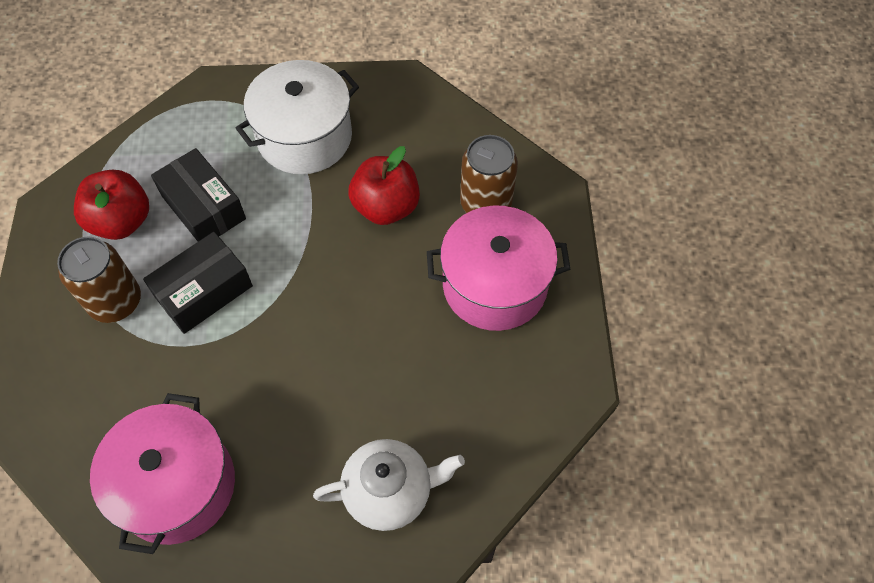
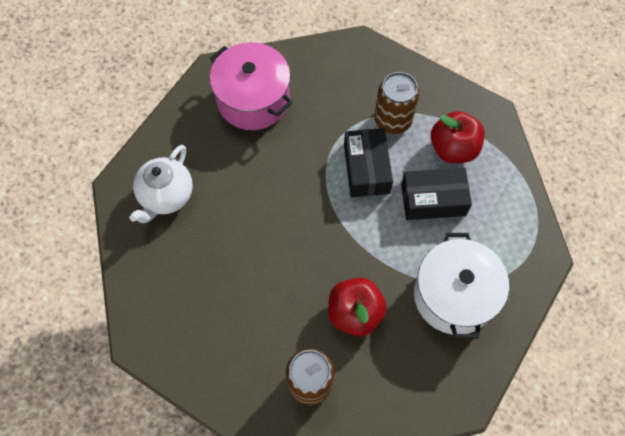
camera: 125 degrees right, 5 degrees up
pink pot [427,205,570,331] -> none

